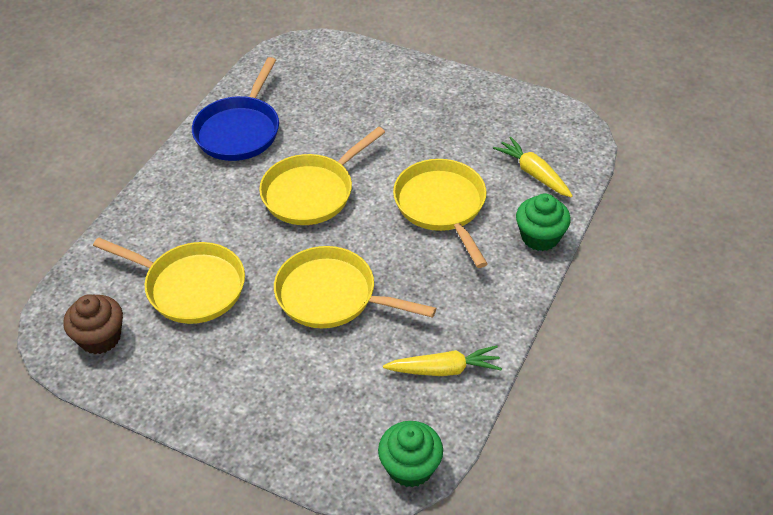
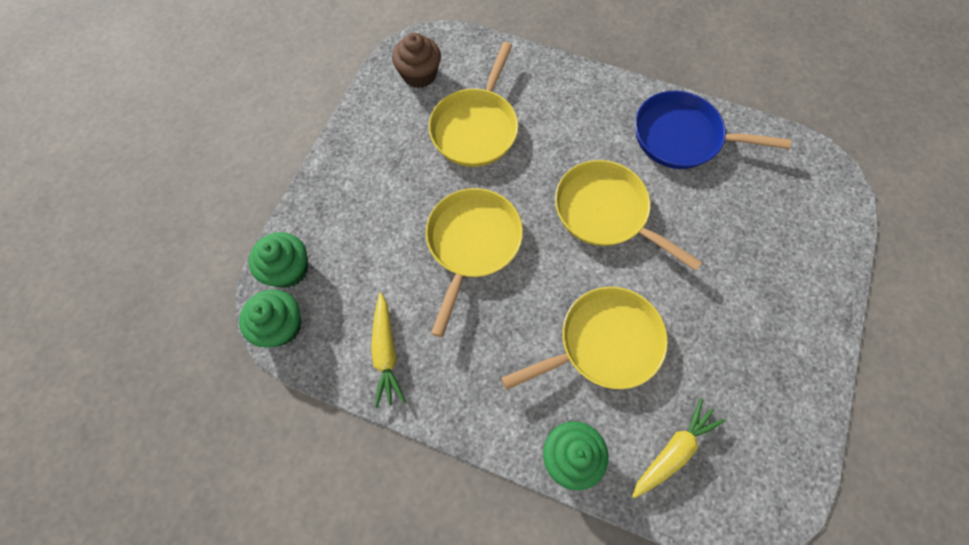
camera: 85 degrees right, 20 degrees up
none -> green cupcake [249,232,308,288]

